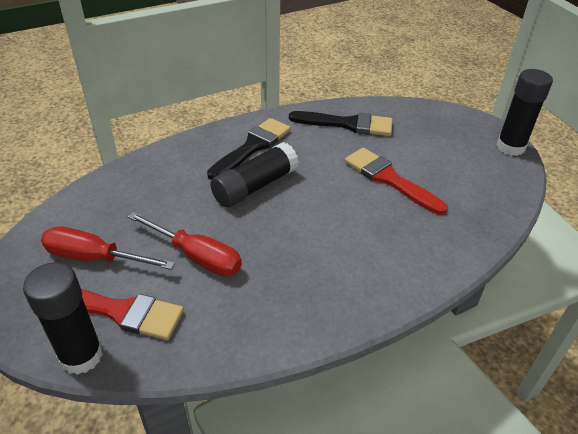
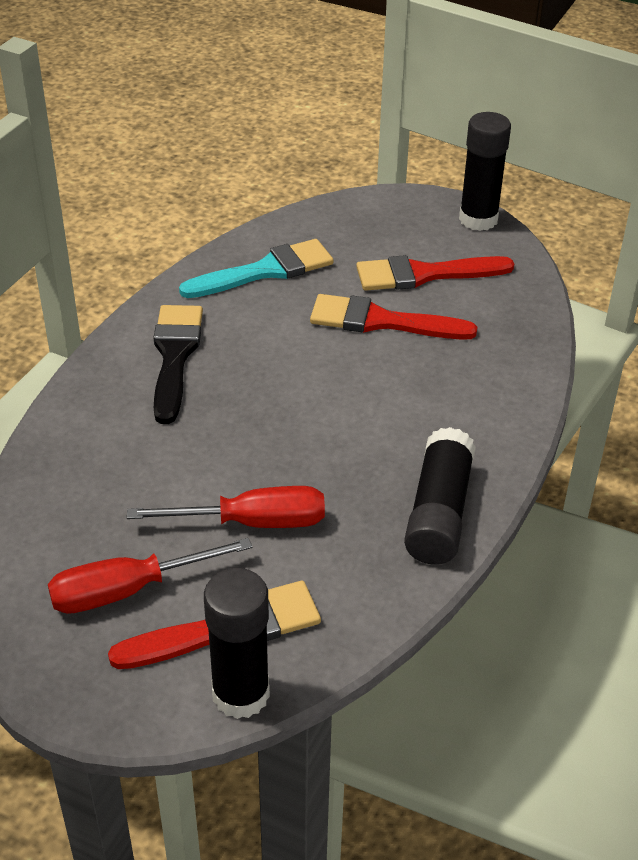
camera: 35 degrees left, 0 degrees up
black glue stick [210,142,299,208] -> black glue stick moved to [404,427,476,565]
black brush [289,111,393,136] -> turquoise brush [179,239,334,298]
none -> red brush [356,255,514,291]

